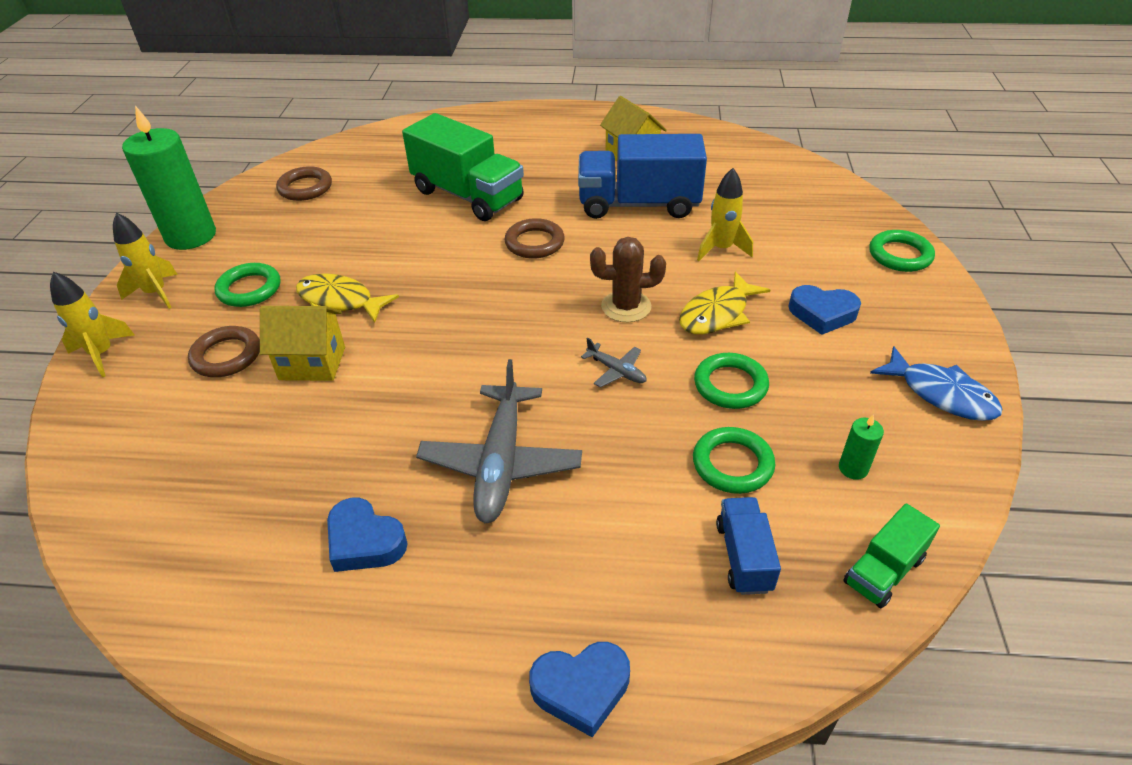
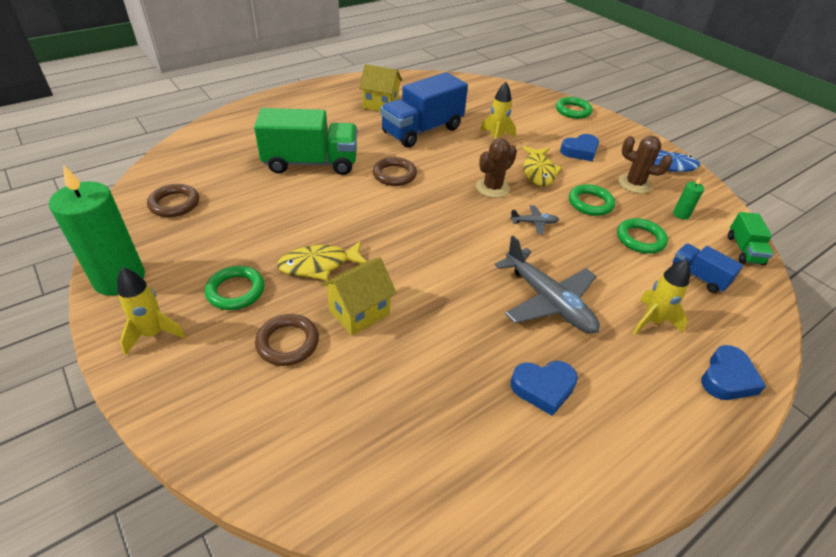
camera: 45 degrees left, 0 degrees up
yellow rocket [50,272,135,377] -> yellow rocket moved to [633,259,690,335]
none -> brown cactus [618,136,673,194]

